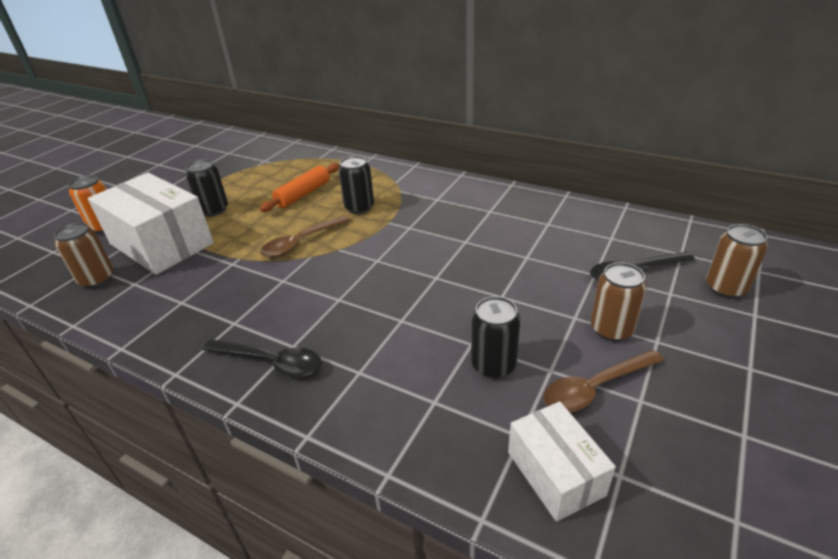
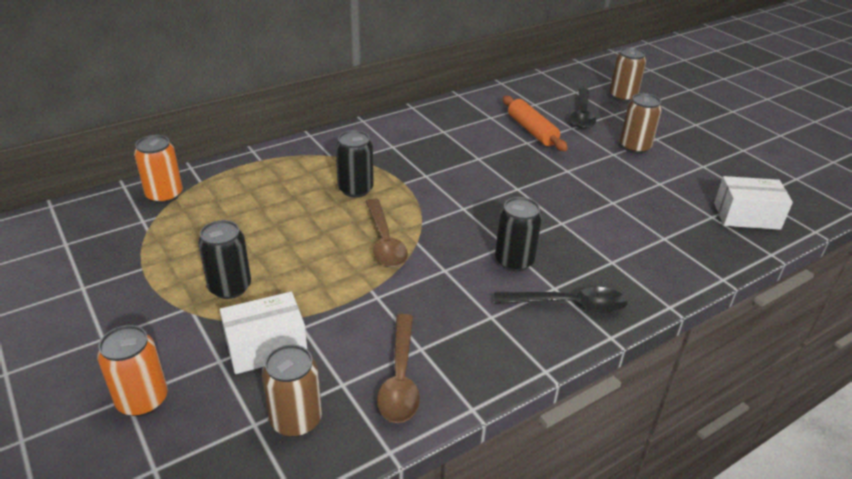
camera: 65 degrees left, 0 degrees up
white box [88,173,214,275] -> white box [220,292,307,374], size x0.55
black spoon [203,339,322,377] -> black spoon turned 45 degrees clockwise [494,287,627,313]
orange rolling pin [259,163,339,212] -> orange rolling pin moved to [503,96,568,151]
black can [471,296,520,379] -> black can moved to [495,197,542,271]
brown spoon [543,350,664,412] -> brown spoon moved to [377,314,420,423]
none -> orange can [134,135,183,204]

